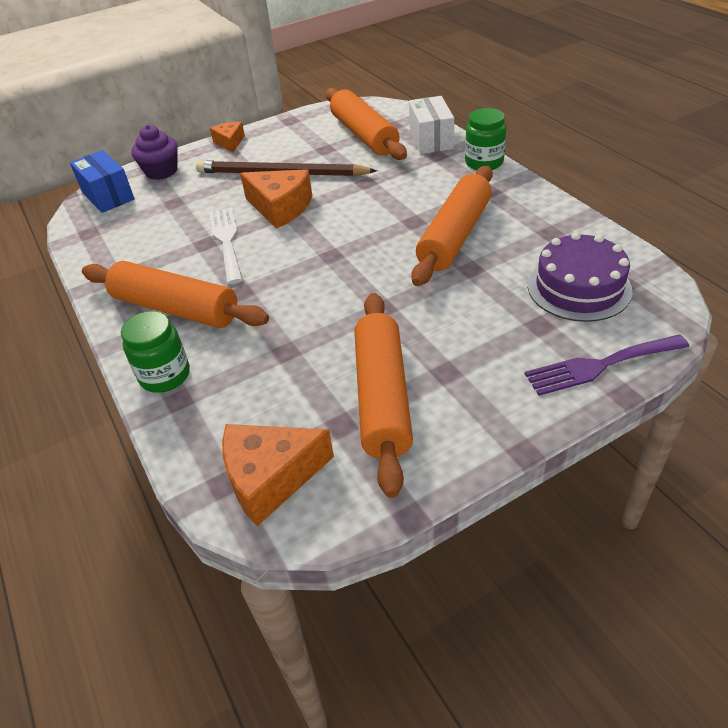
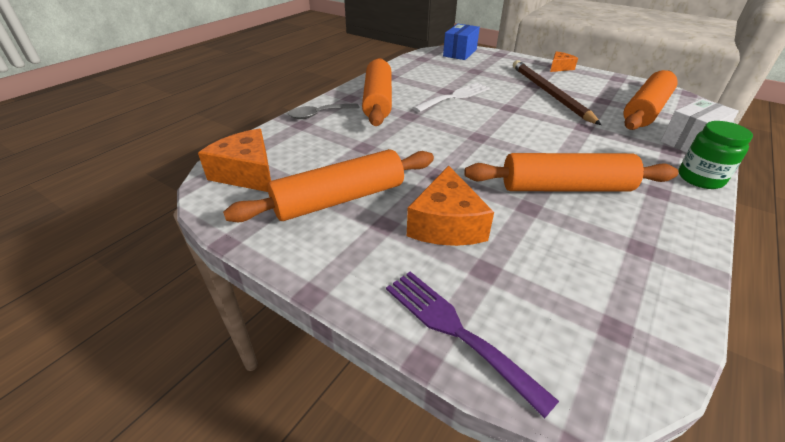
camera: 60 degrees right, 5 degrees down
green jar [121,311,190,393] -> grey spoon [288,103,359,119]
purple cupcake [131,125,178,180] -> none
orange cheese [240,169,312,229] -> orange cheese moved to [407,166,494,246]
purple cake [528,232,633,322] -> none

